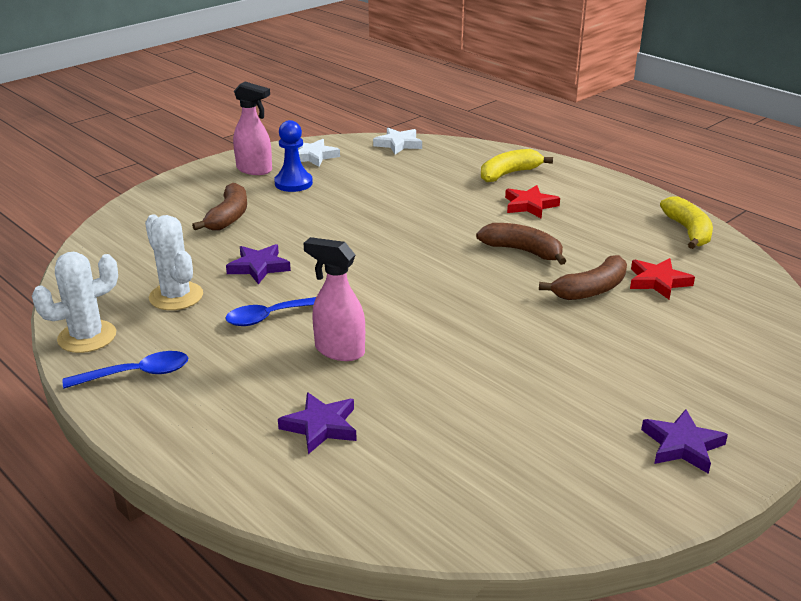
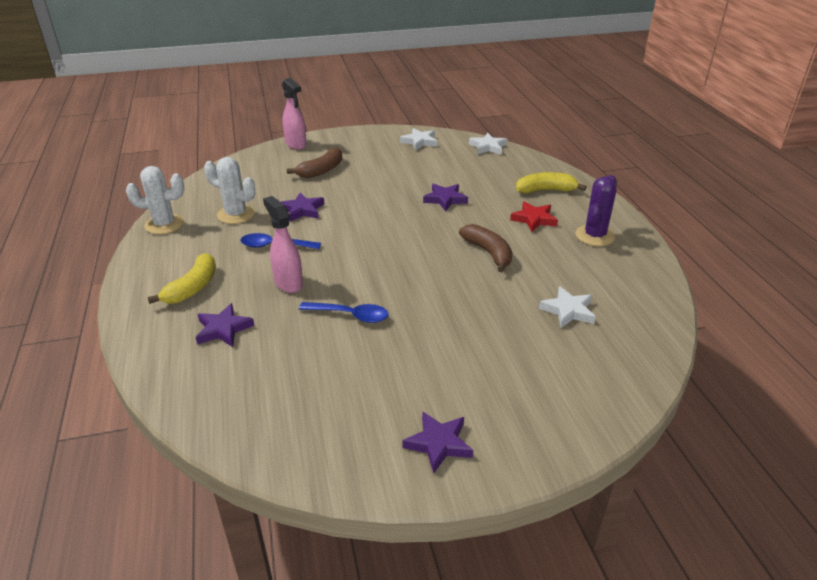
camera: 30 degrees right, 5 degrees up
blue spoon [63,351,188,388] -> blue spoon moved to [299,302,389,323]
white cactus [145,214,203,310] -> white cactus turned 60 degrees counterclockwise [204,157,255,224]
pink spray bottle [233,82,272,175] -> pink spray bottle moved to [282,78,307,150]
blue pawn [274,120,313,192] -> none
brown banana [539,255,627,300] -> none
red star [630,258,695,299] -> white star [539,286,596,328]
yellow banana [660,196,713,249] -> yellow banana moved to [148,253,216,304]
none -> purple star [423,184,468,211]
none -> purple cactus [575,175,617,246]

